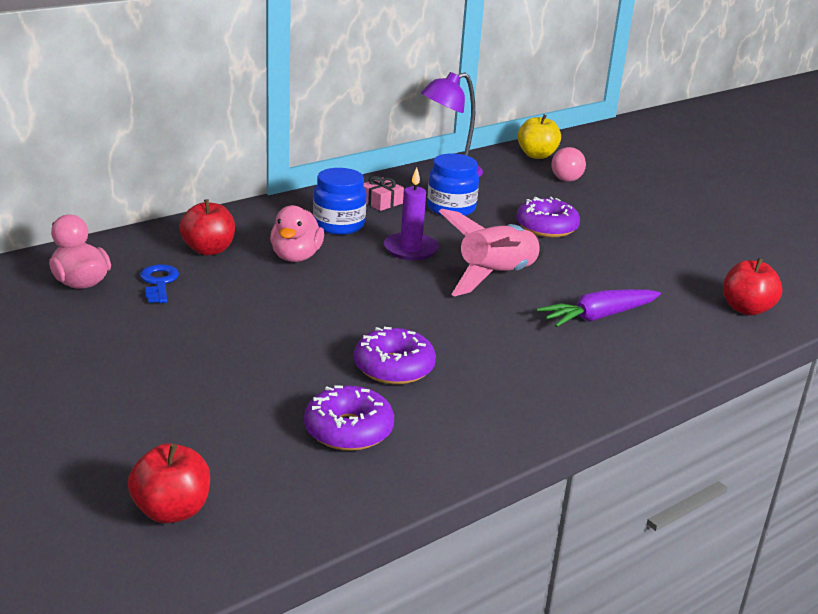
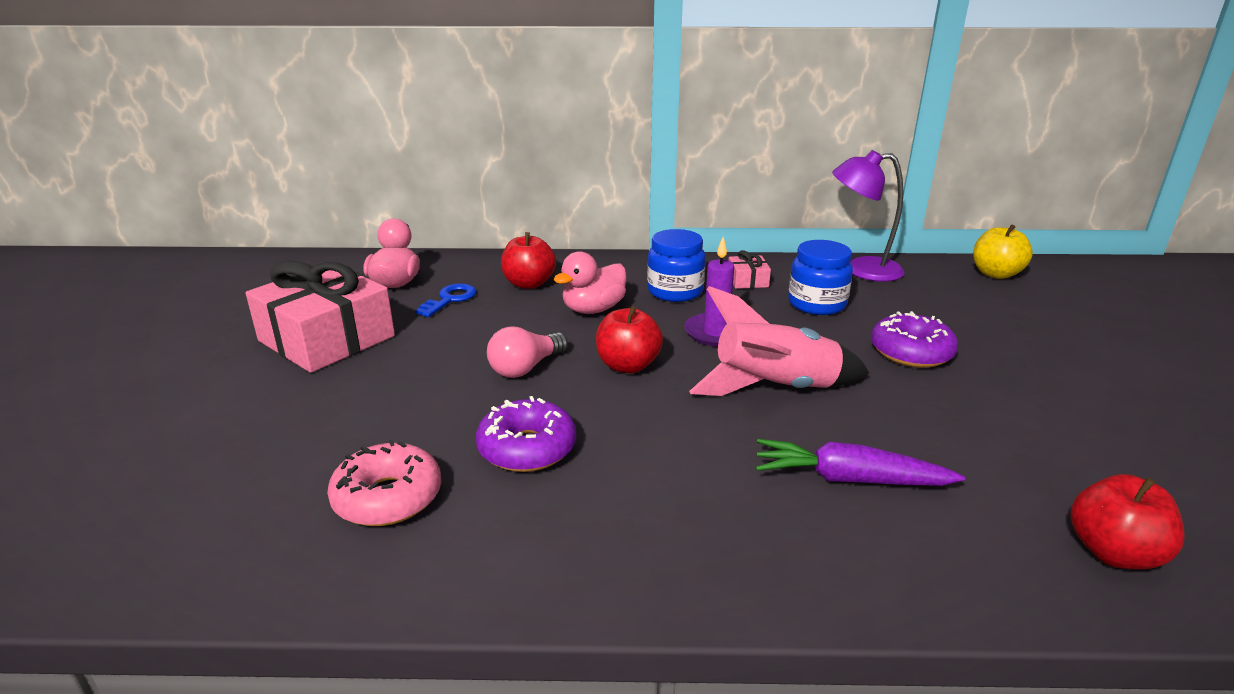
camera: 40 degrees right, 0 degrees up
red apple [128,443,210,523] -> red apple moved to [596,306,663,373]
purple donut [304,385,394,451] -> pink donut [327,439,441,526]
pink light bulb [551,147,586,182] -> pink light bulb moved to [487,326,568,378]
none -> pink gift [246,261,395,373]

